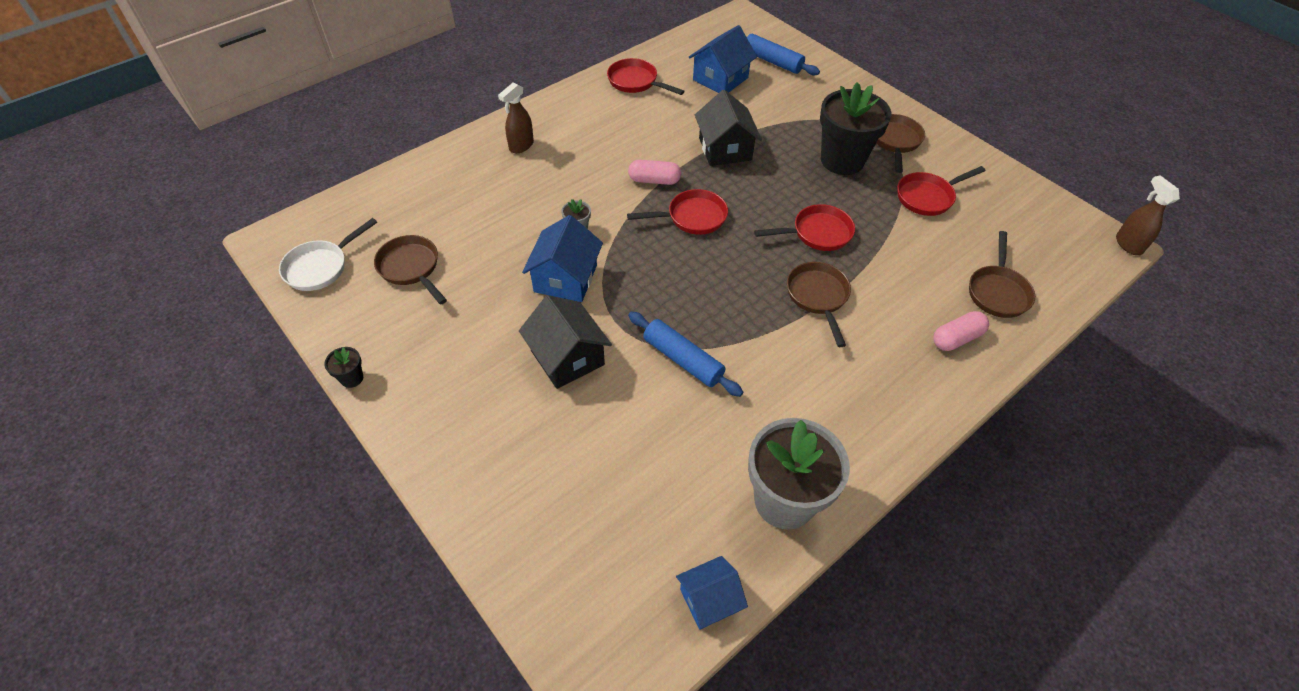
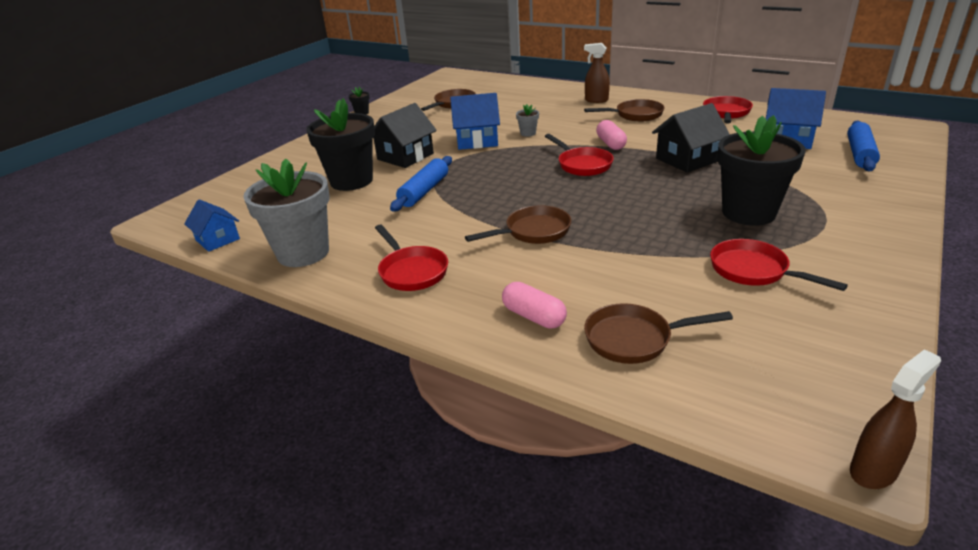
camera: 75 degrees right, 20 degrees down
white pan [279,218,377,291] -> none
red pan [754,204,855,251] -> red pan moved to [375,225,448,291]
brown pan [876,114,925,173] -> brown pan moved to [584,99,665,122]
none -> black flower pot [306,98,375,191]

